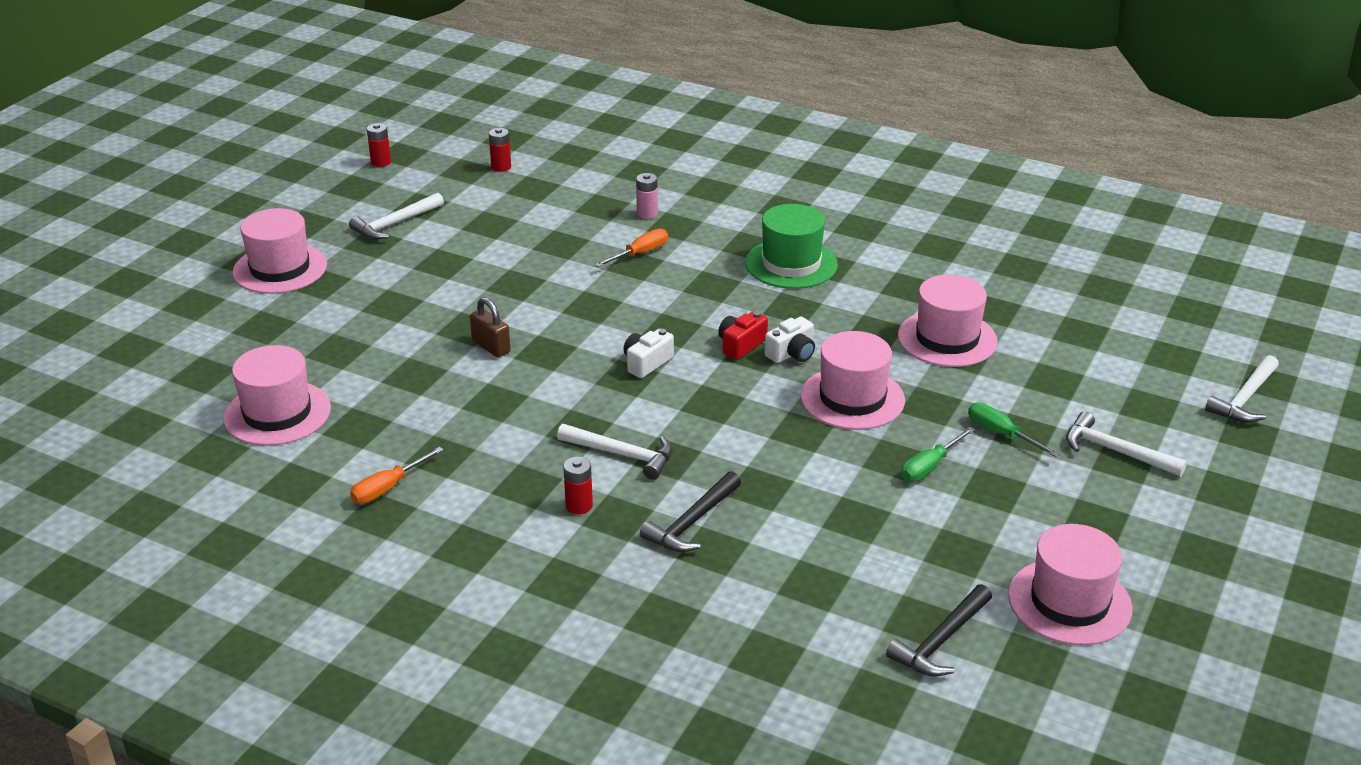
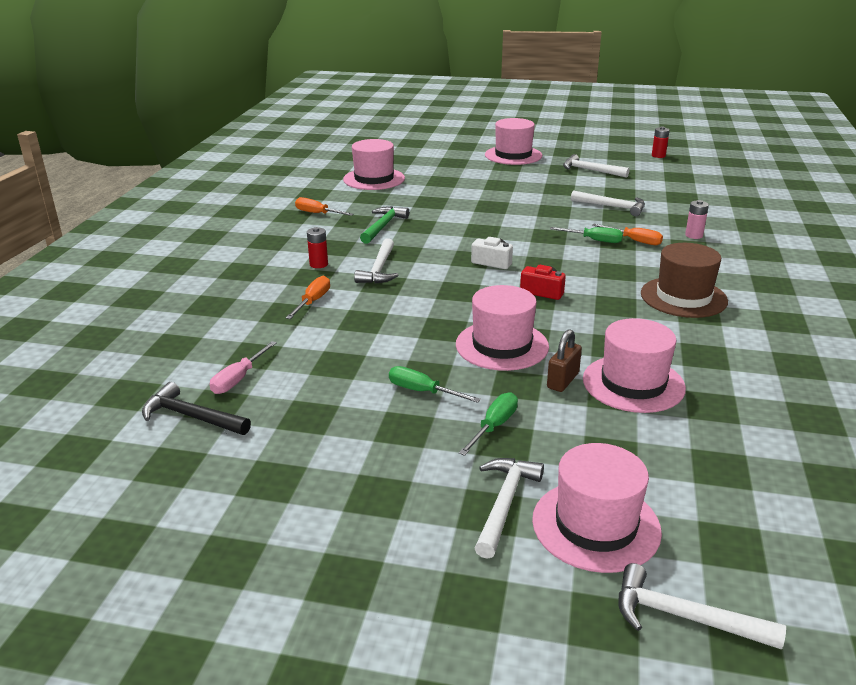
camera: 75 degrees right, 5 degrees down
brown padlock [470,297,510,357] -> brown padlock moved to [547,329,582,392]
red battery [489,128,511,172] -> none
black hammer [640,471,741,552] -> orange screwdriver [286,276,330,319]
green hat [745,204,838,289] -> brown hat [641,243,728,318]
white camera [765,317,815,363] -> none
pink hat [1008,524,1132,645] -> pink hat moved to [532,443,662,573]
none -> pink screwdriver [210,341,277,394]
none -> green hammer [360,206,409,244]
none -> green screwdriver [550,227,623,243]
none -> white hammer [571,190,645,217]

